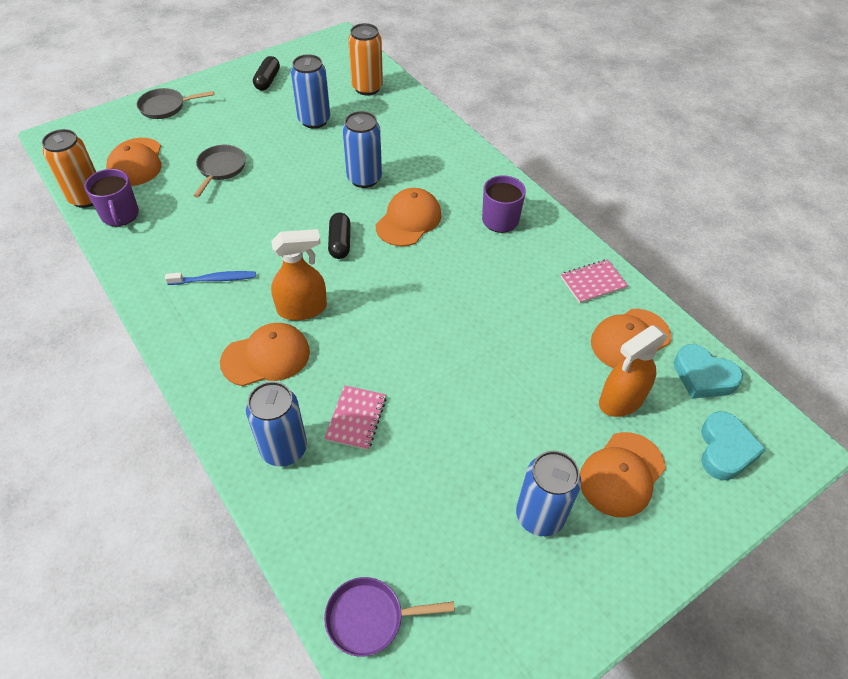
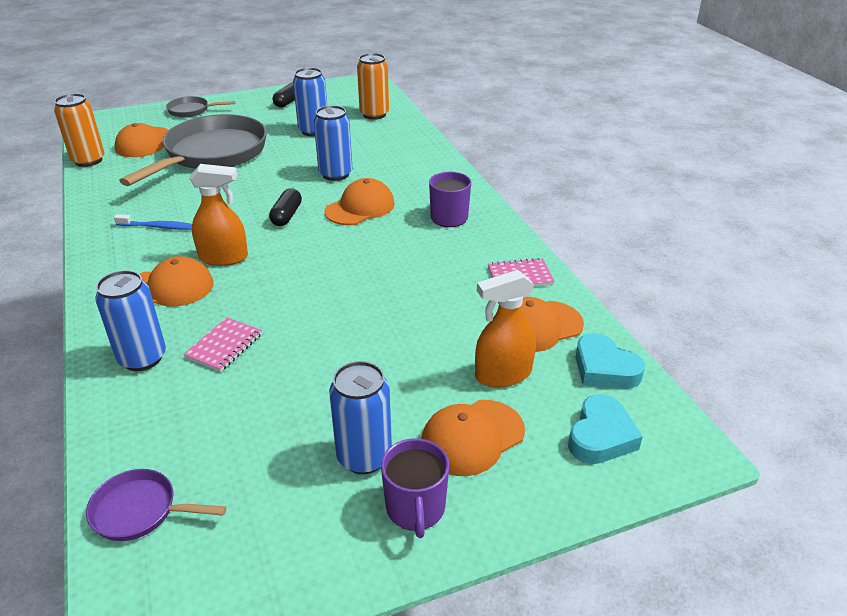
camera: 15 degrees right, 15 degrees down
purple mug [84,169,139,227] -> purple mug moved to [381,438,449,538]
grey pan [193,145,246,198] -> grey pan [119,114,267,186], size x2.25

